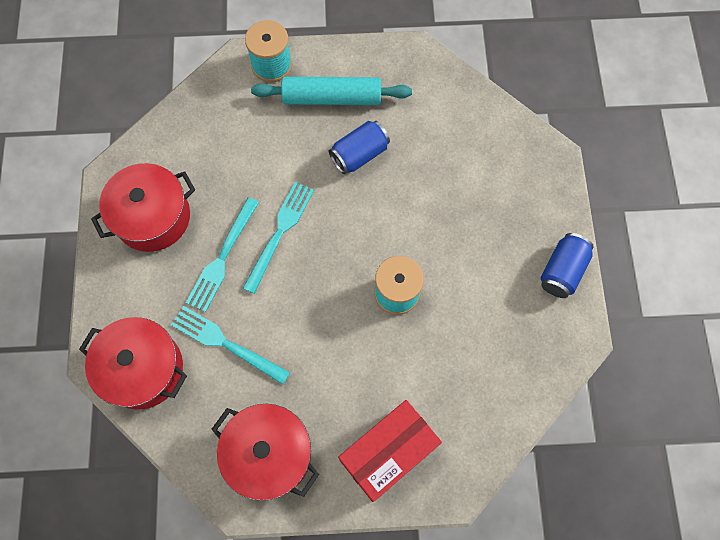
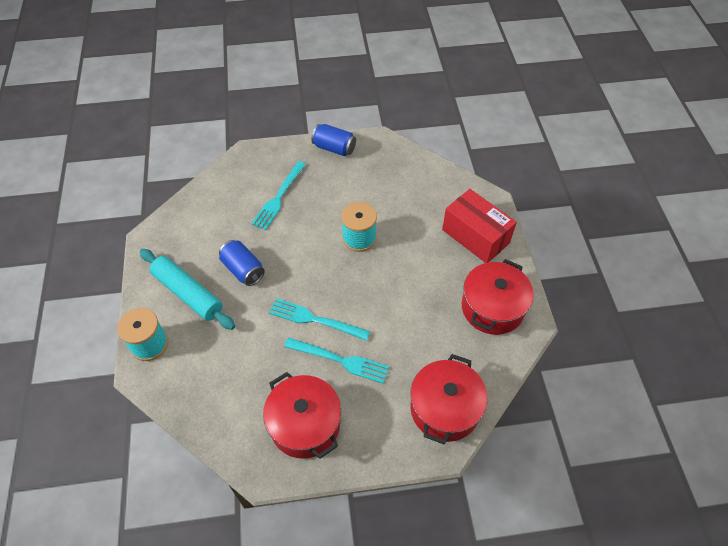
camera: 95 degrees left, 15 degrees down
turquoise fork [171,306,290,385] -> turquoise fork moved to [251,161,306,230]
turquoise rolling pin [251,77,412,105] -> turquoise rolling pin turned 45 degrees counterclockwise [140,249,235,330]

